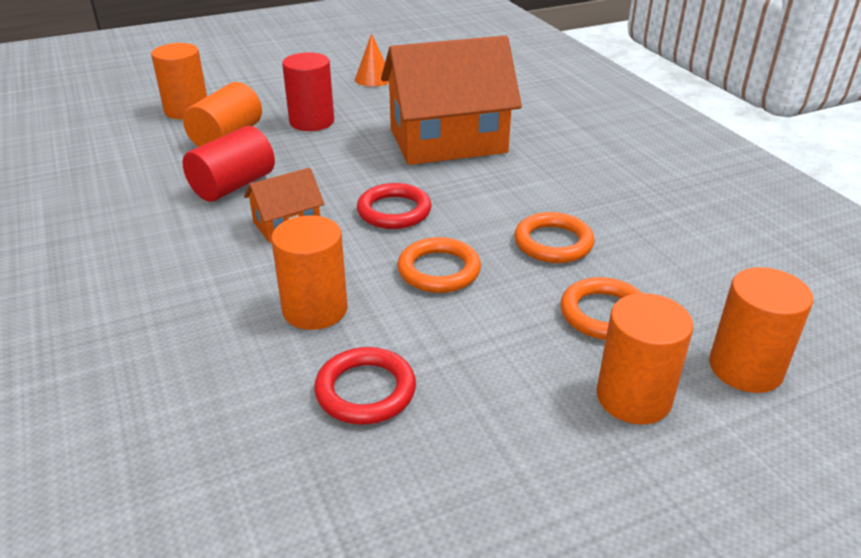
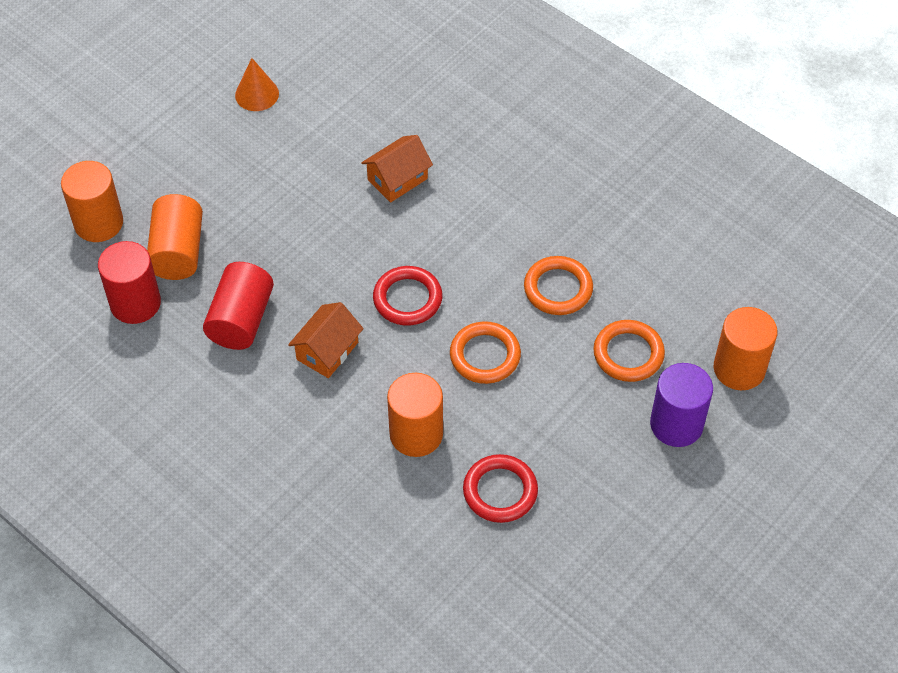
camera: 25 degrees left, 20 degrees up
red cylinder [282,52,334,131] -> red cylinder moved to [98,241,161,324]
orange house [381,35,522,165] -> orange house [361,135,433,203], size x0.46
orange cylinder [596,293,693,425] -> purple cylinder [650,363,713,447]

